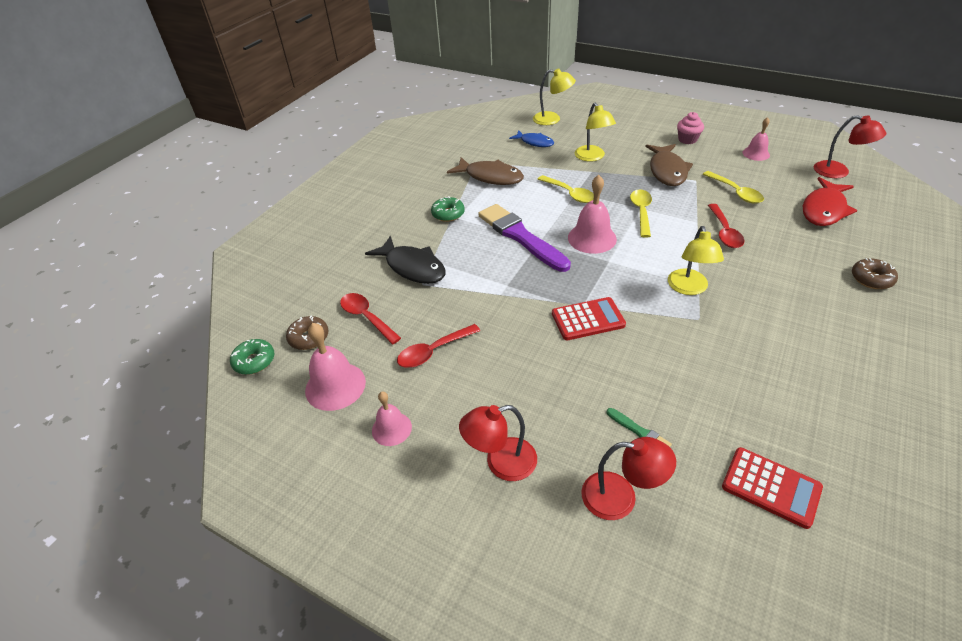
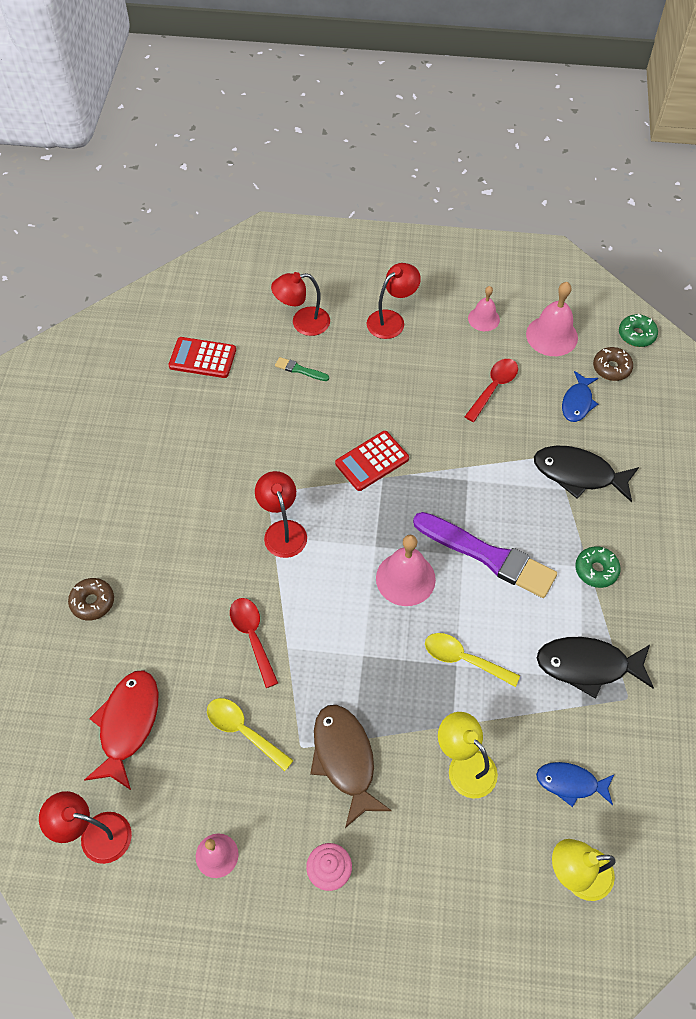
camera: 155 degrees right, 15 degrees up
red spoon [340,293,401,344] -> blue fish [562,371,598,422]
brown fish [447,157,524,185] -> black fish [537,637,654,699]
yellow spoon [630,189,652,238] -> none
yellow lamp [668,226,724,295] -> red lamp [255,471,307,558]

